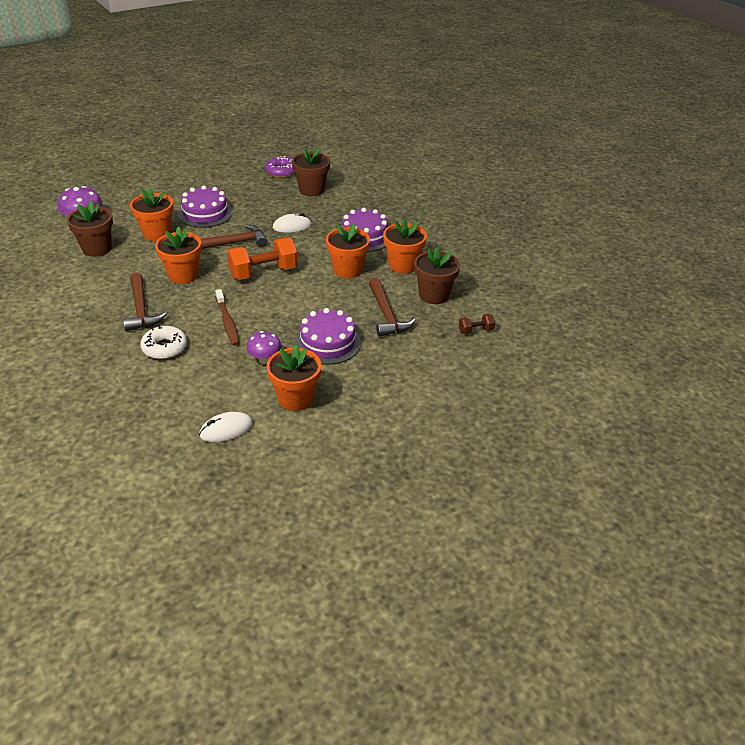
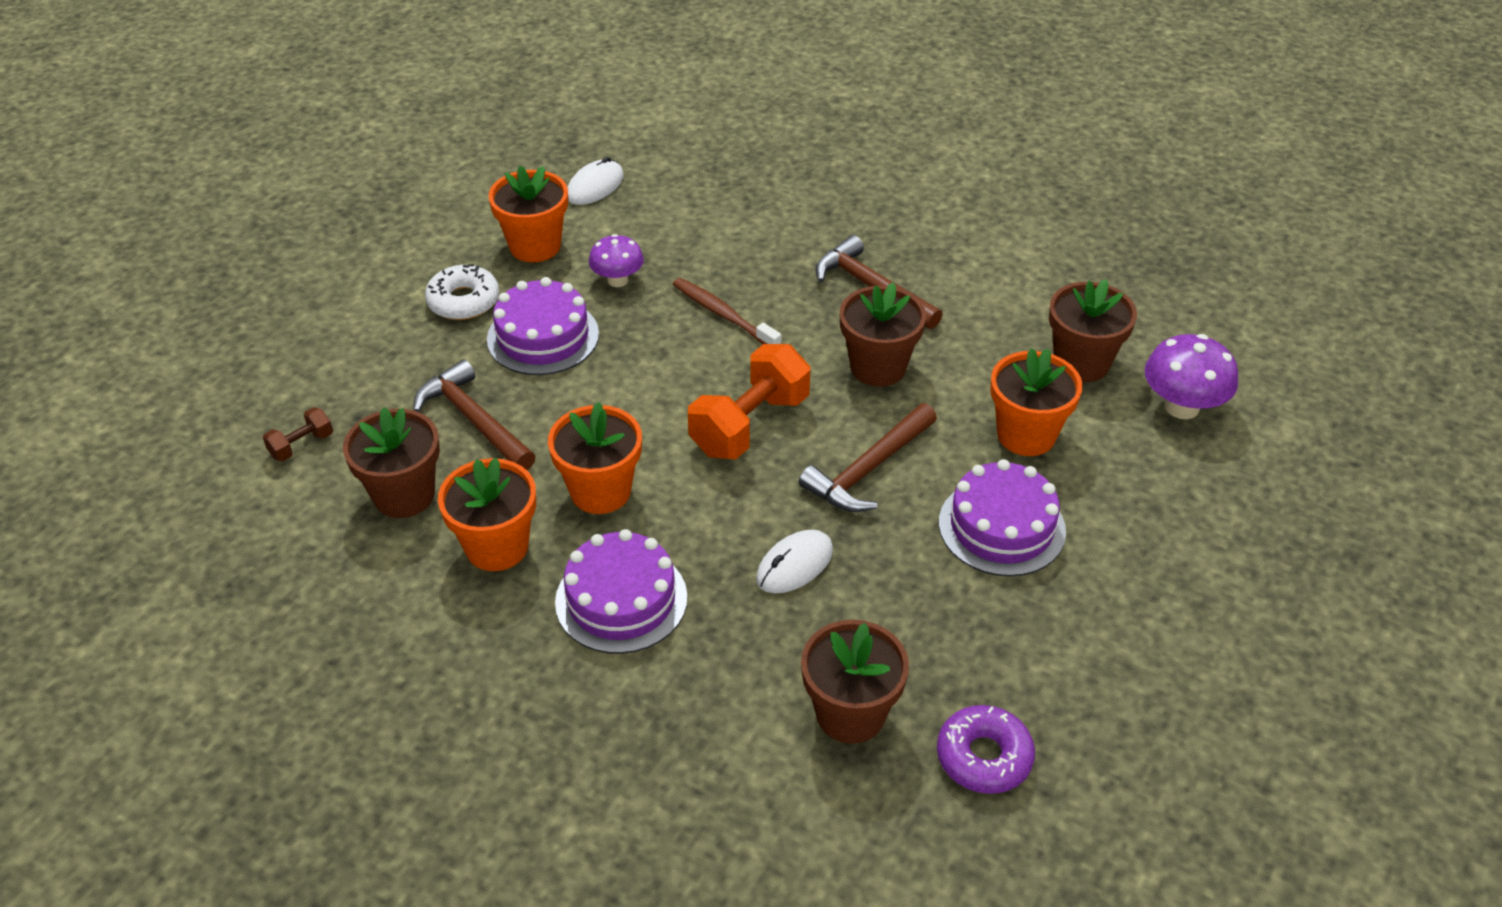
camera: 155 degrees right, 5 degrees up
white donut [140,326,187,359] -> white donut moved to [425,264,499,320]
orange flower pot [155,227,202,284] -> brown flower pot [840,283,926,387]

